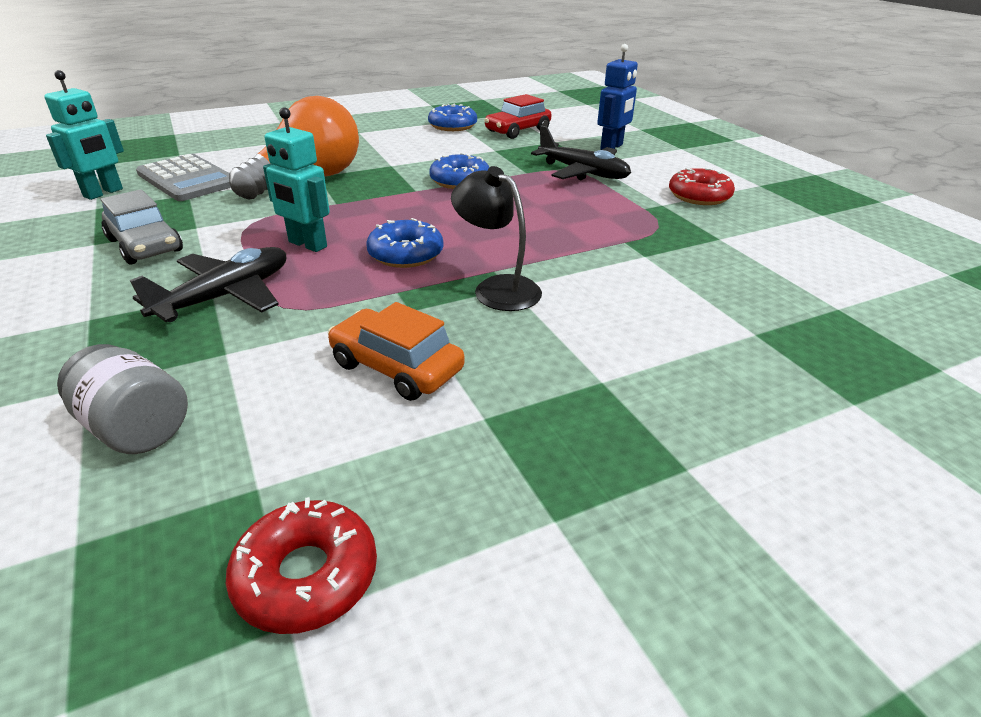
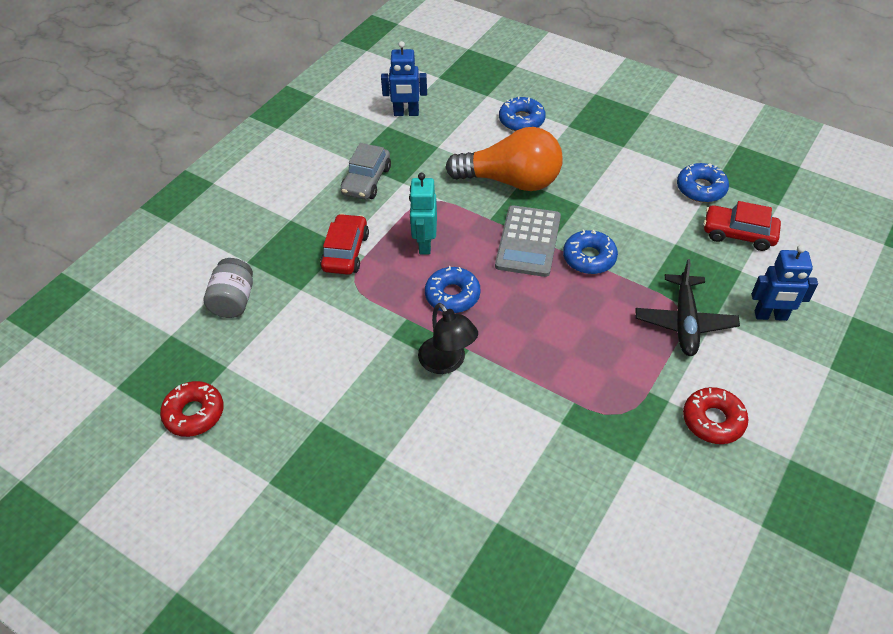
camera: 60 degrees right, 15 degrees up
turquoise robot [44,70,124,200] -> blue robot [381,41,427,116]
black plane [130,247,286,322] -> red car [320,214,369,275]
grey calculator [136,154,231,201] -> grey calculator moved to [495,205,561,277]
orange car [328,302,465,401] -> none
black lamp [451,166,542,311] -> black lamp turned 135 degrees clockwise [418,303,478,374]
none -> blue donut [499,96,546,131]

